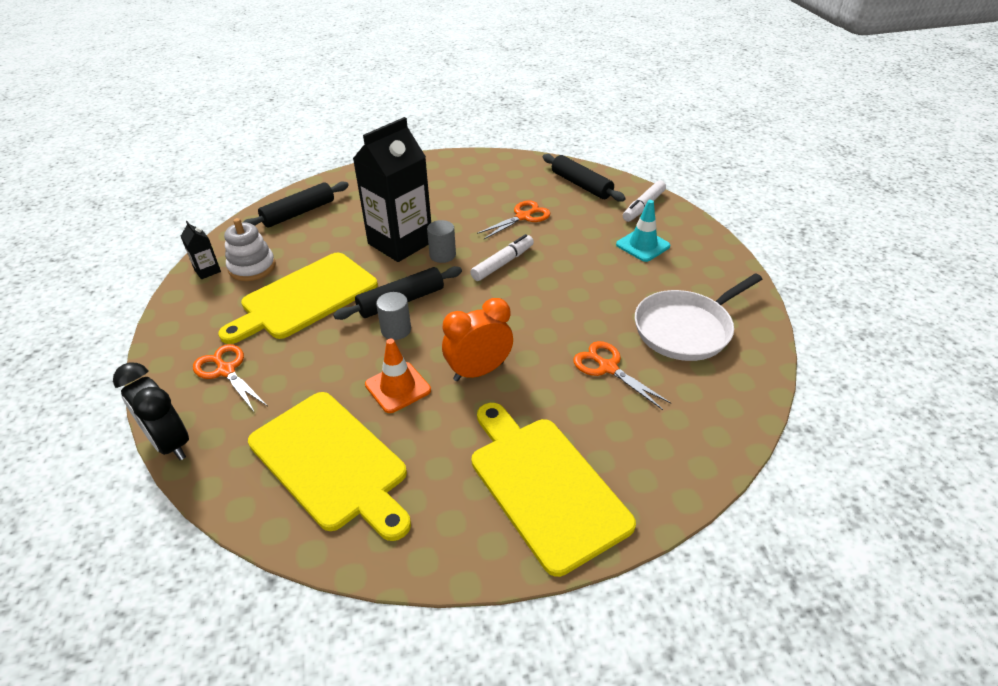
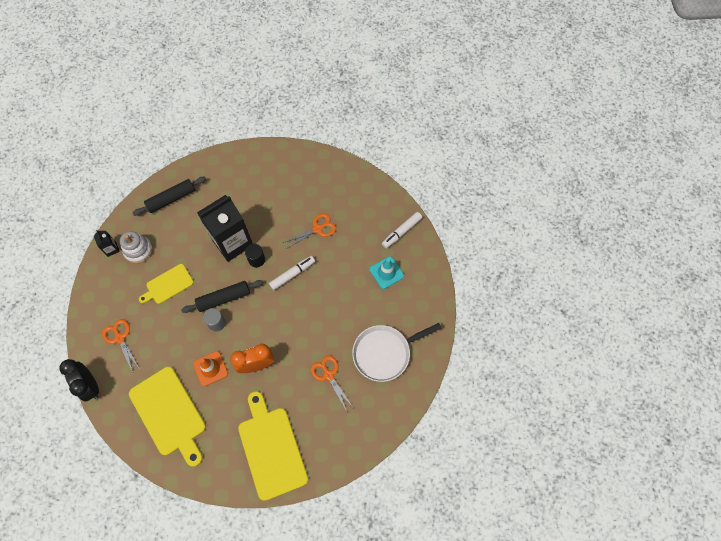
camera: 10 degrees right, 25 degrees up
yellow cutting board [218,253,378,344] -> yellow cutting board [139,264,194,304], size x0.58
grey cylinder [427,220,456,263] -> black cylinder [245,244,265,267]
black rolling pin [543,154,626,202] -> none

